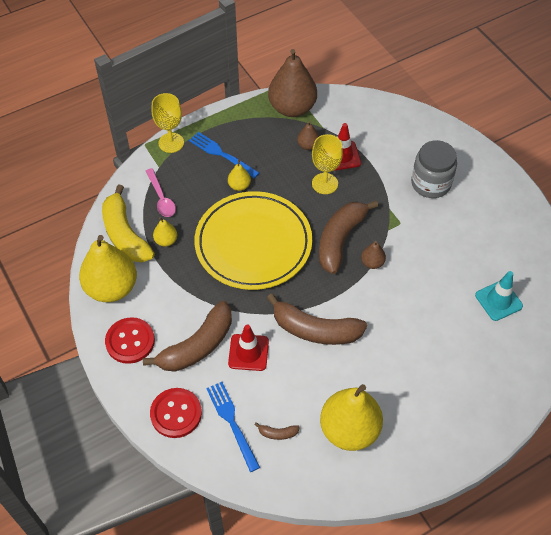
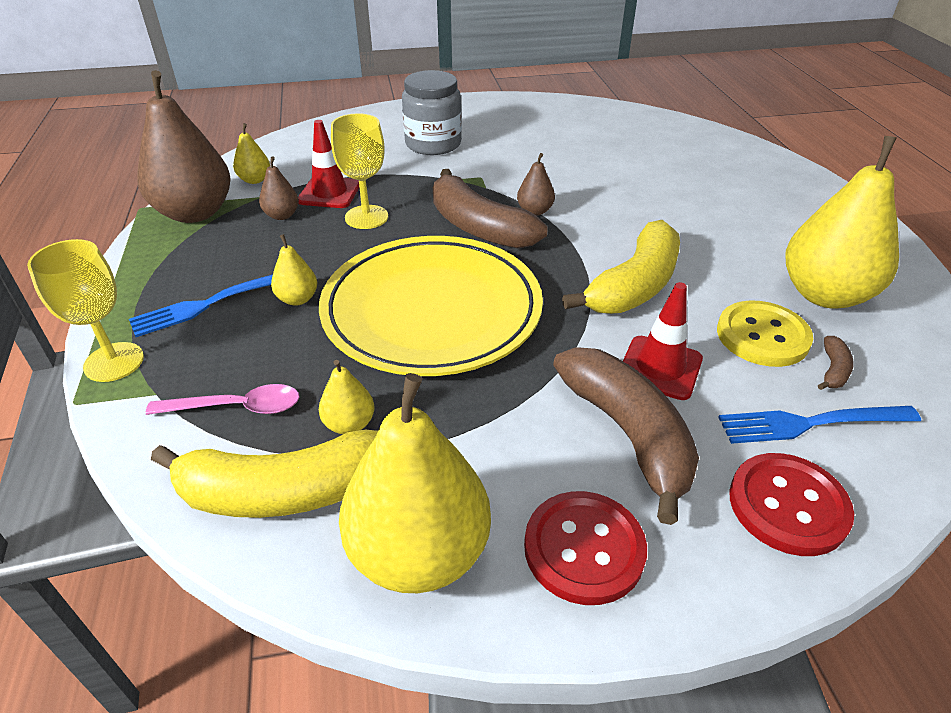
camera: 70 degrees left, 15 degrees down
brown banana [267,293,367,345] -> yellow banana [562,220,680,314]
turquoise traffic cone [475,271,523,321] -> none
none -> yellow pear [233,123,270,184]
none -> yellow button [717,301,813,367]

